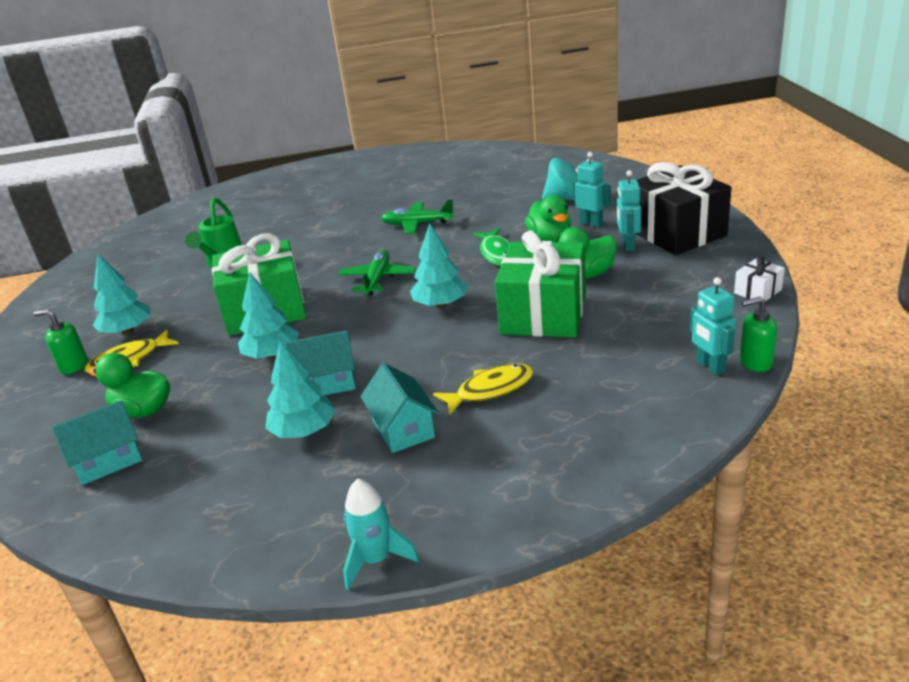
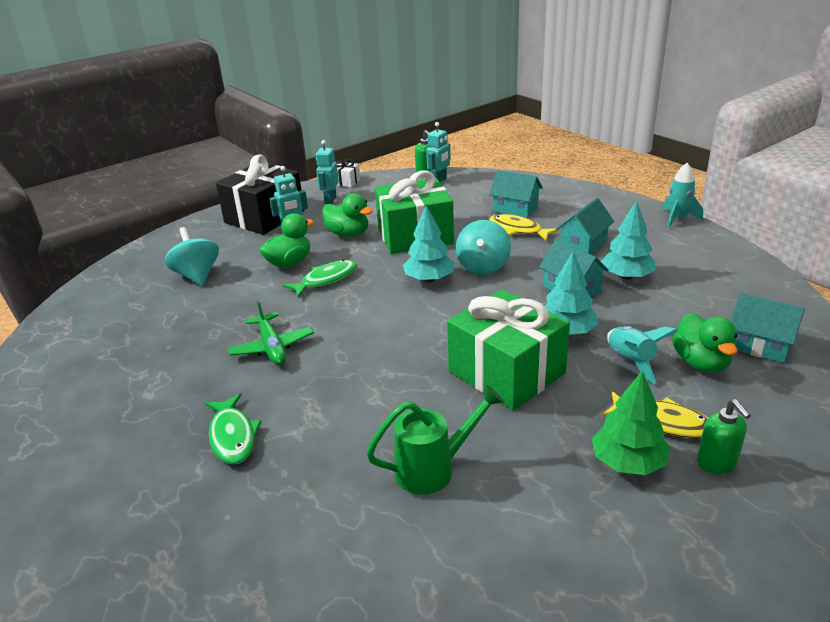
camera: 120 degrees left, 0 degrees up
turquoise tree [93,254,150,335] -> green tree [592,371,670,475]
green plane [338,250,416,295] -> none
turquoise robot [572,152,611,227] -> turquoise robot moved to [316,140,339,204]
none -> green fish [205,393,262,464]
none -> turquoise spinning top [456,220,511,275]
none -> turquoise house [489,170,543,218]
none -> turquoise rocket [607,326,678,384]

